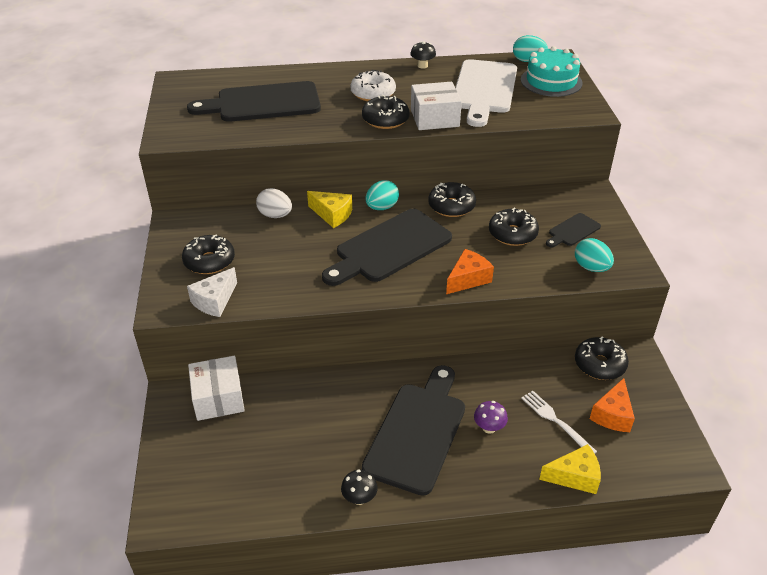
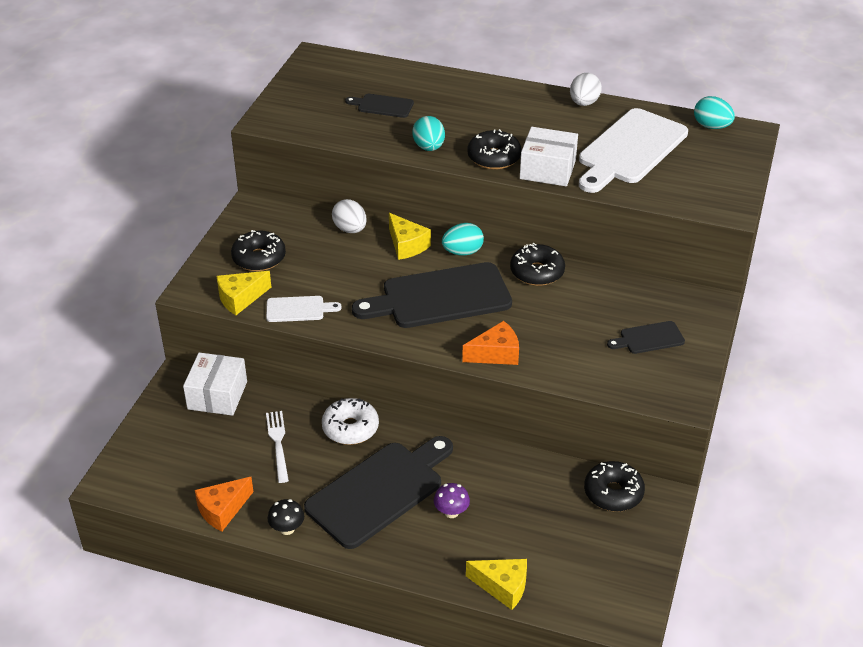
camera: 25 degrees right, 0 degrees up
black cutting board [187,81,321,122] -> black cutting board [345,94,414,118], size x0.47
white cheese [187,267,237,317] -> yellow cheese [216,271,271,315]
white donut [350,70,396,101] -> white donut moved to [322,398,379,445]
black mushroom [410,42,436,69] -> white egg [570,73,602,106]
black donut [489,207,539,246] -> none
turquoise cake [521,46,583,97] -> none
white fork [521,391,597,454] -> white fork moved to [266,411,289,483]
turquoise egg [575,238,614,272] -> turquoise egg moved to [412,116,445,151]
orange cheese [590,378,635,432] -> orange cheese moved to [195,477,253,532]
none -> white cutting board [266,296,342,322]

